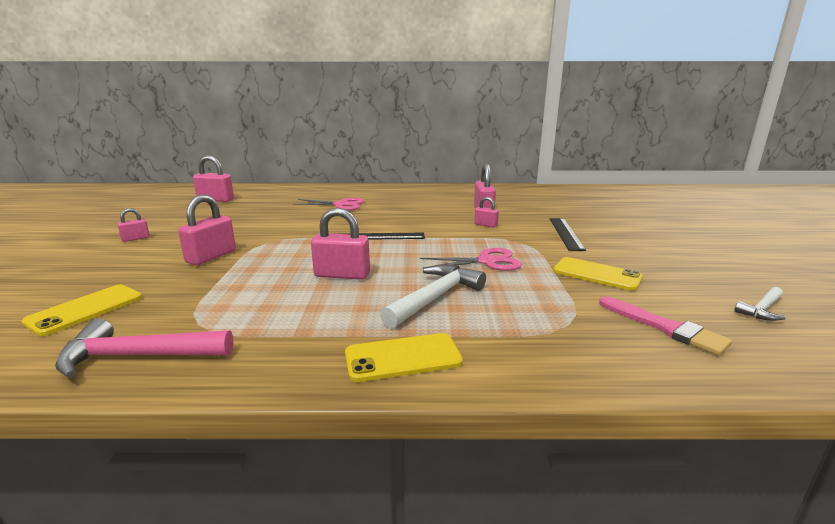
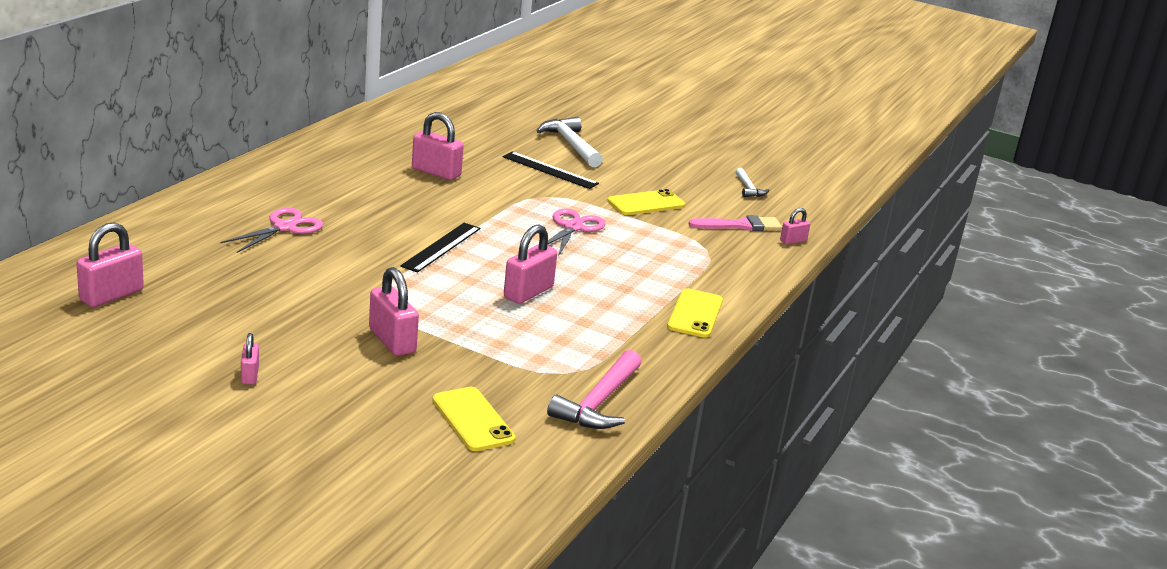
camera: 65 degrees left, 5 degrees up
white hammer [380,265,486,328] -> white hammer moved to [536,117,603,167]
pink padlock [475,197,499,228] -> pink padlock moved to [780,208,810,244]

